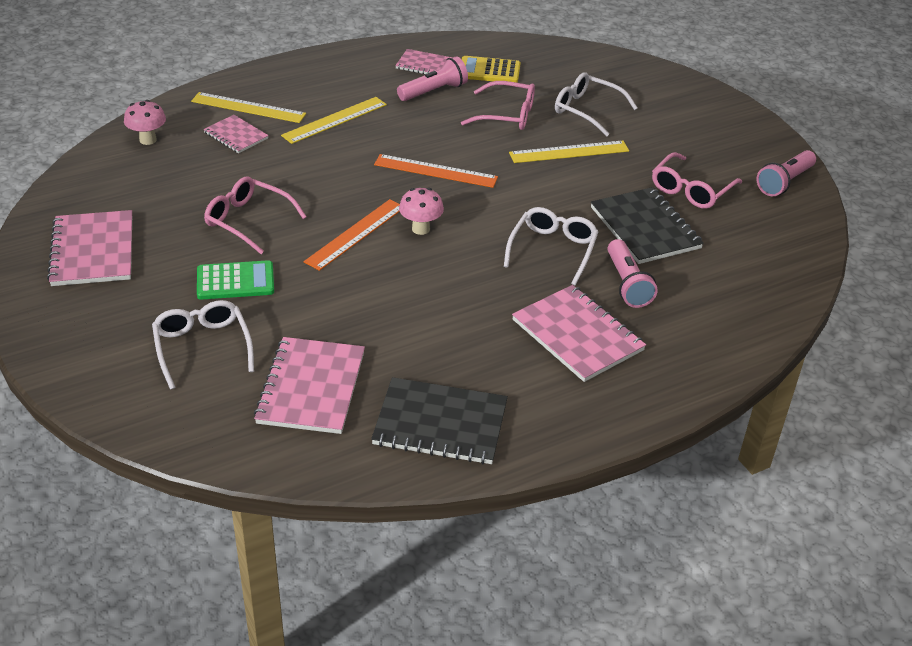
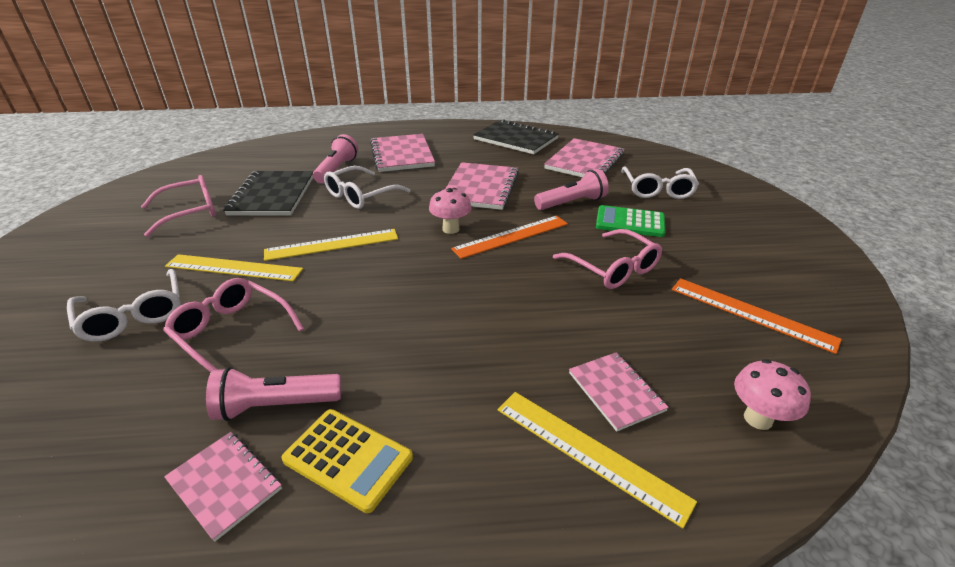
camera: 155 degrees left, 5 degrees down
pink notebook [47,210,132,286] -> pink notebook moved to [446,162,519,210]
yellow ruler [281,97,387,144] -> yellow ruler moved to [264,229,398,261]
orange ruler [374,154,498,188] -> orange ruler moved to [672,278,842,354]
yellow calculator [462,56,520,83] -> yellow calculator moved to [281,409,413,513]
pink flashlight [757,150,816,197] -> pink flashlight moved to [534,169,609,210]

